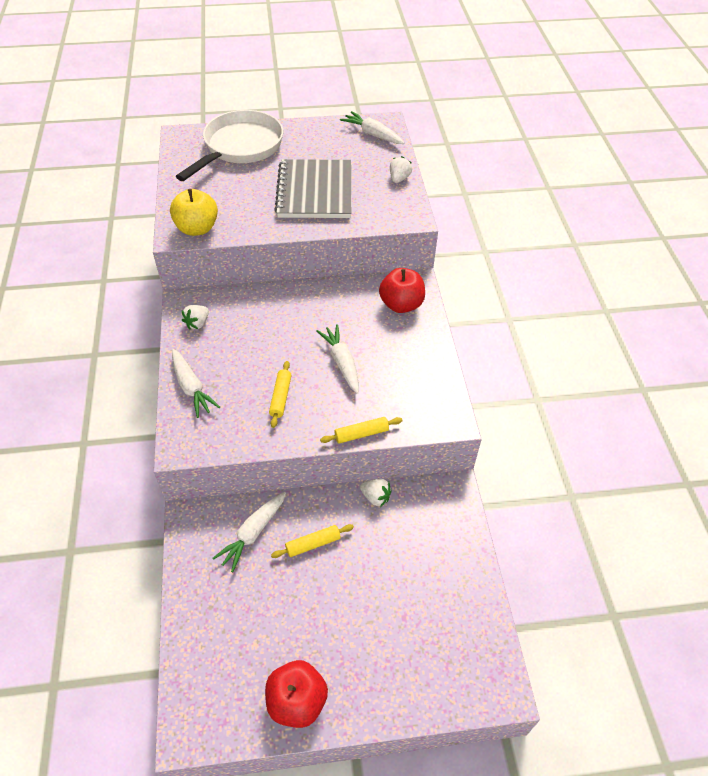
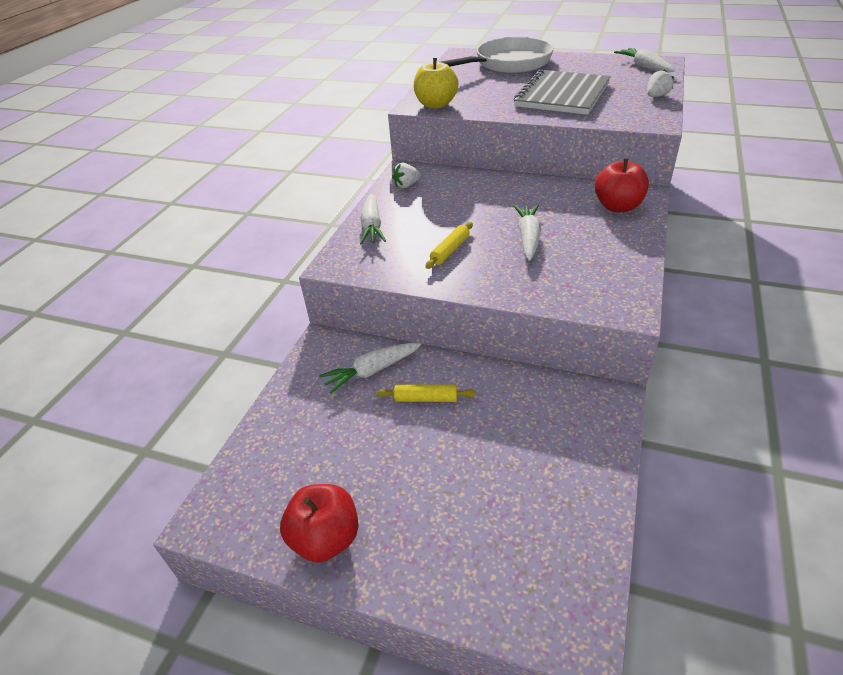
camera: 30 degrees right, 10 degrees down
yellow rolling pin [320,417,403,444] -> none
white strawberry [360,479,392,507] -> none

